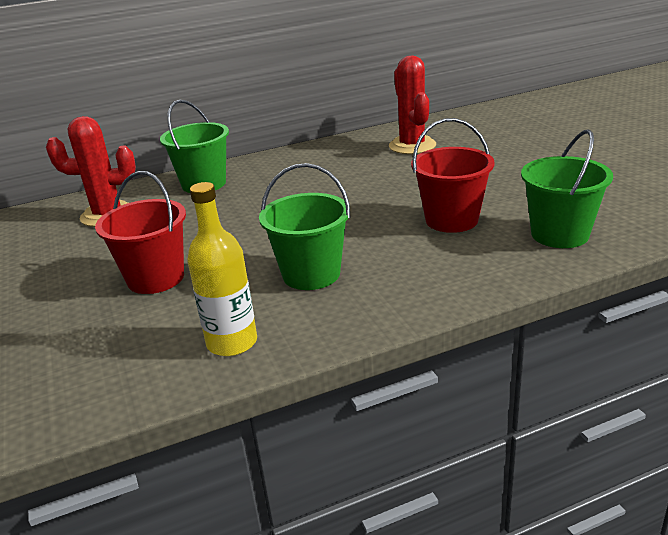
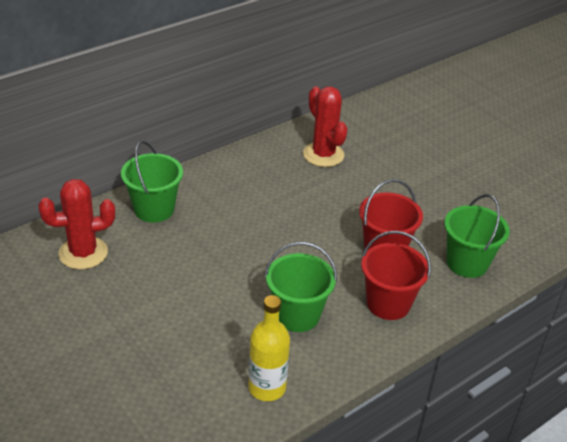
camera: 20 degrees left, 10 degrees up
red bucket [95,171,186,294] -> red bucket moved to [361,231,431,320]

